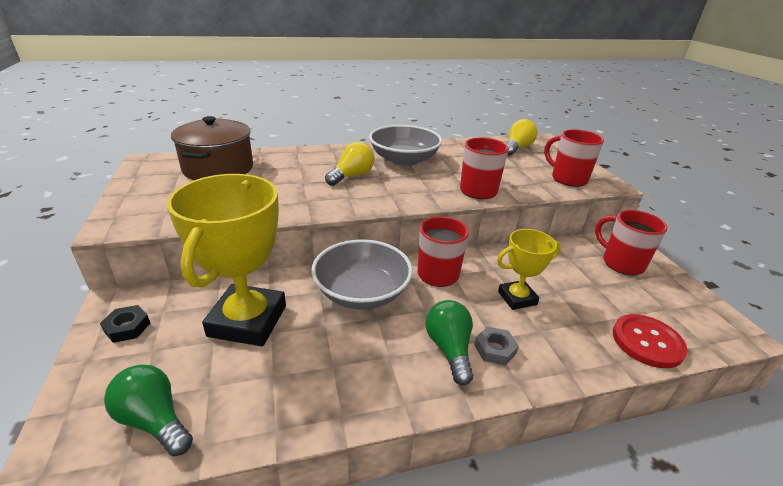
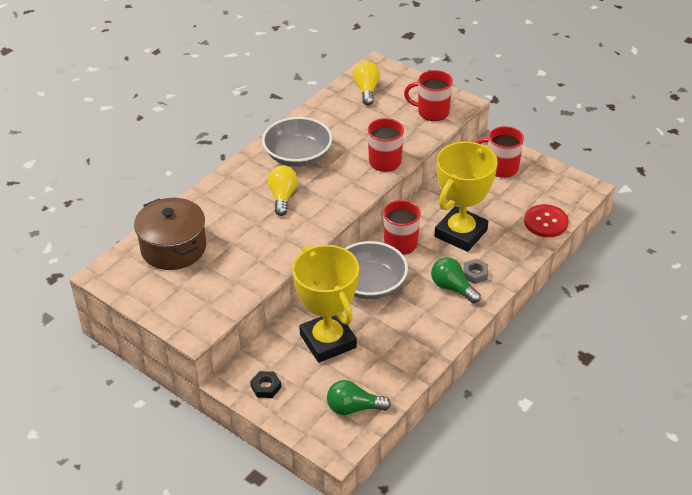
camera: 35 degrees left, 10 degrees up
yellow trophy [497,229,561,310] -> yellow trophy [435,142,498,252], size x1.84

